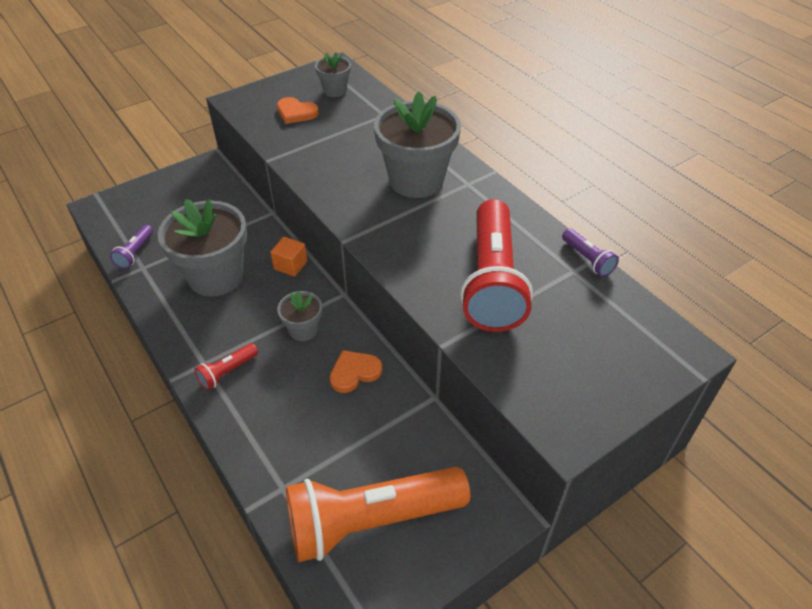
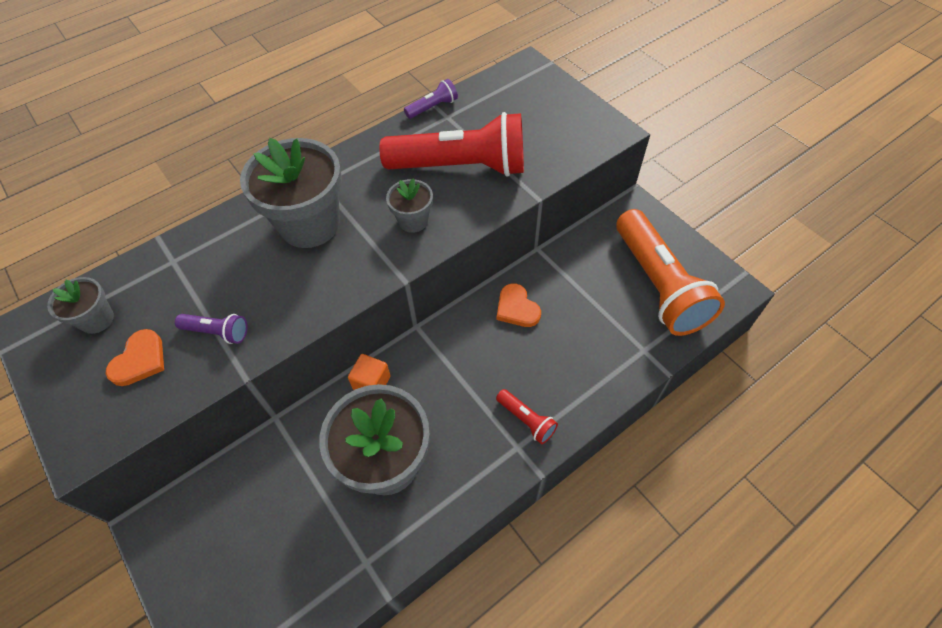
camera: 90 degrees left, 10 degrees up
purple flashlight [110,225,153,269] -> purple flashlight moved to [175,314,248,344]
grey flower pot [277,291,322,341] -> grey flower pot moved to [386,179,433,233]

